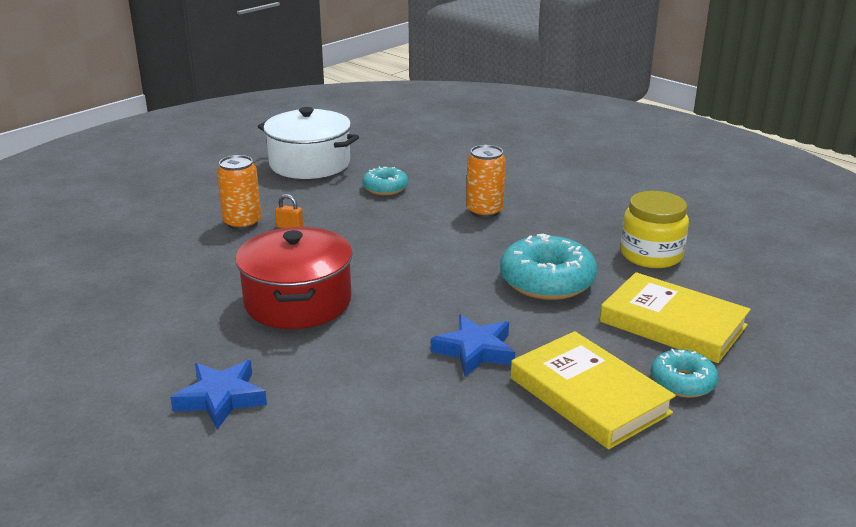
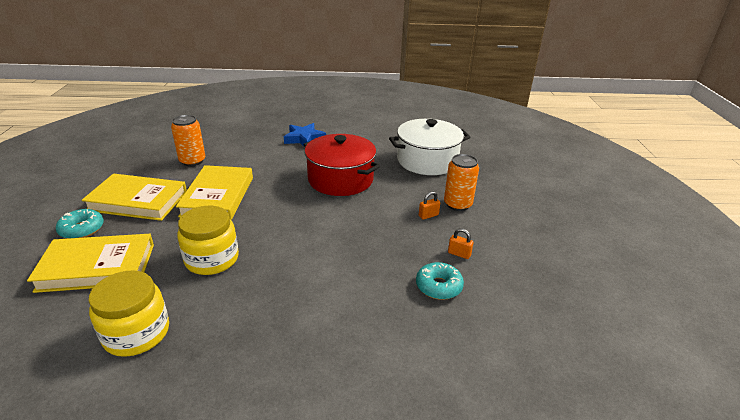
camera: 135 degrees right, 5 degrees up
white pot [258,107,359,179] -> white pot moved to [389,119,470,175]
blue star [431,315,515,376] -> yellow book [176,165,253,220]
orange can [466,145,506,218] -> orange can moved to [171,115,205,166]
turquoise donut [500,234,597,300] -> yellow jar [177,206,239,275]
none -> orange padlock [448,228,474,259]

